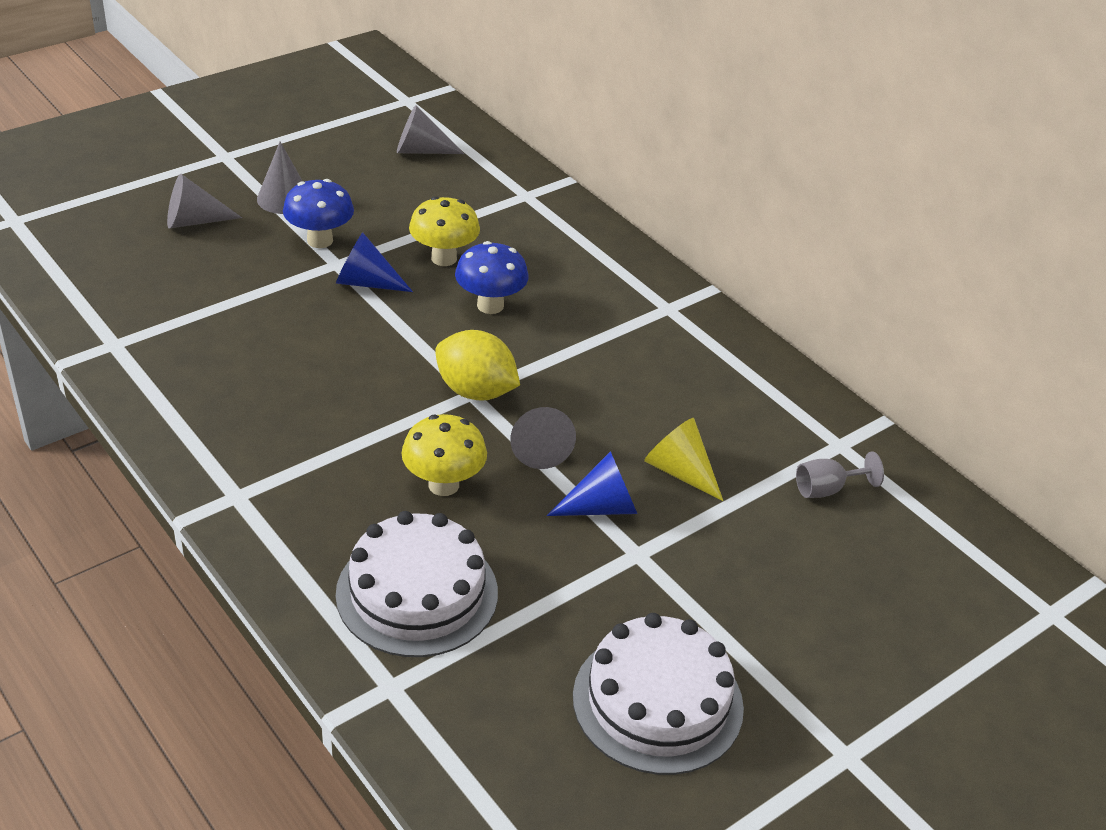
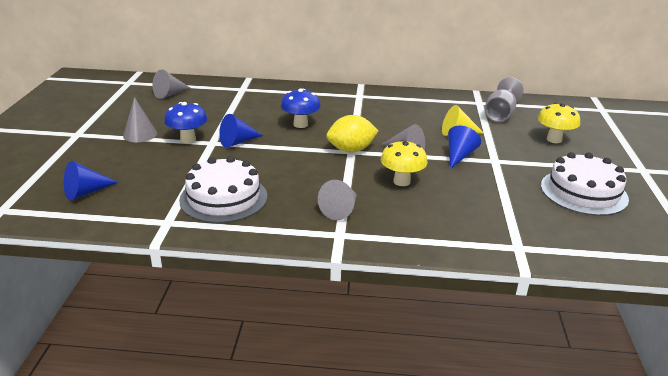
camera: 45 degrees left, 10 degrees down
grey cone [167,174,242,228] -> grey cone moved to [318,180,357,220]
white cake [336,511,498,657] -> white cake moved to [179,156,267,223]
yellow mushroom [409,196,480,266] -> yellow mushroom moved to [538,103,580,143]
grey goblet [796,451,884,498] -> grey goblet [485,77,524,122], size x1.64
none -> blue cone [64,161,118,201]

